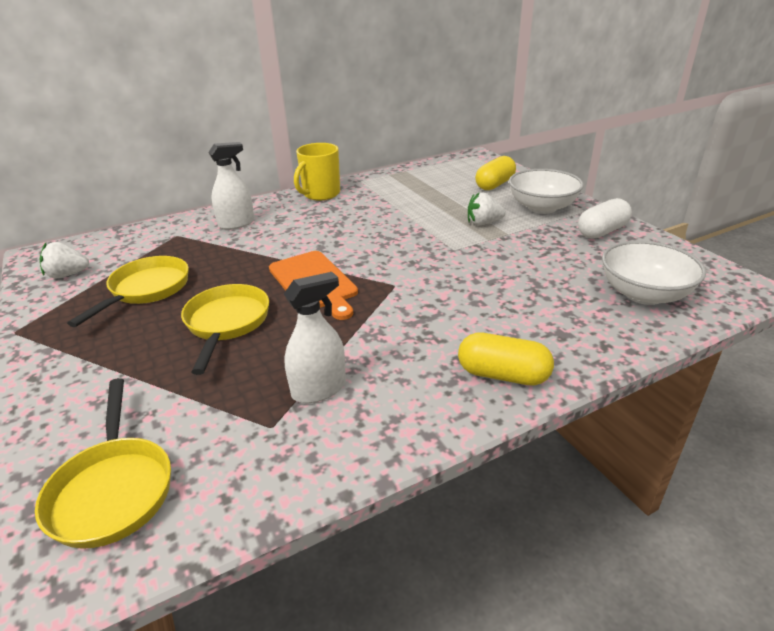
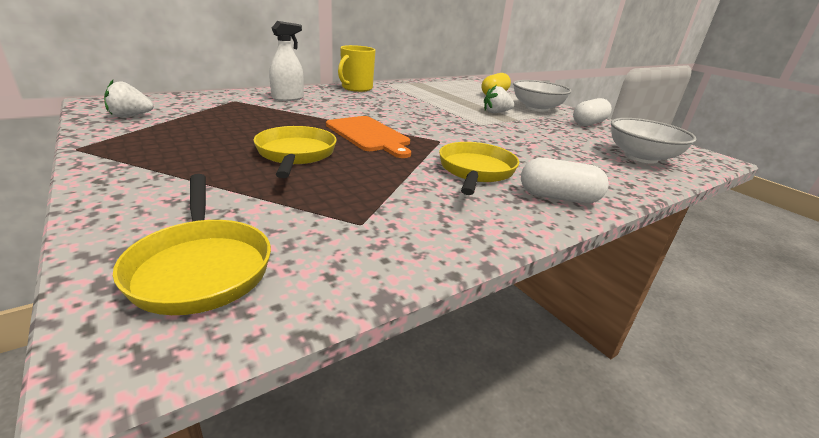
camera: 10 degrees left, 5 degrees down
yellow pan [67,256,189,327] -> yellow pan moved to [439,142,519,195]
white spray bottle [284,272,346,403] -> none
yellow capsule [458,333,554,385] -> white capsule [521,158,609,204]

